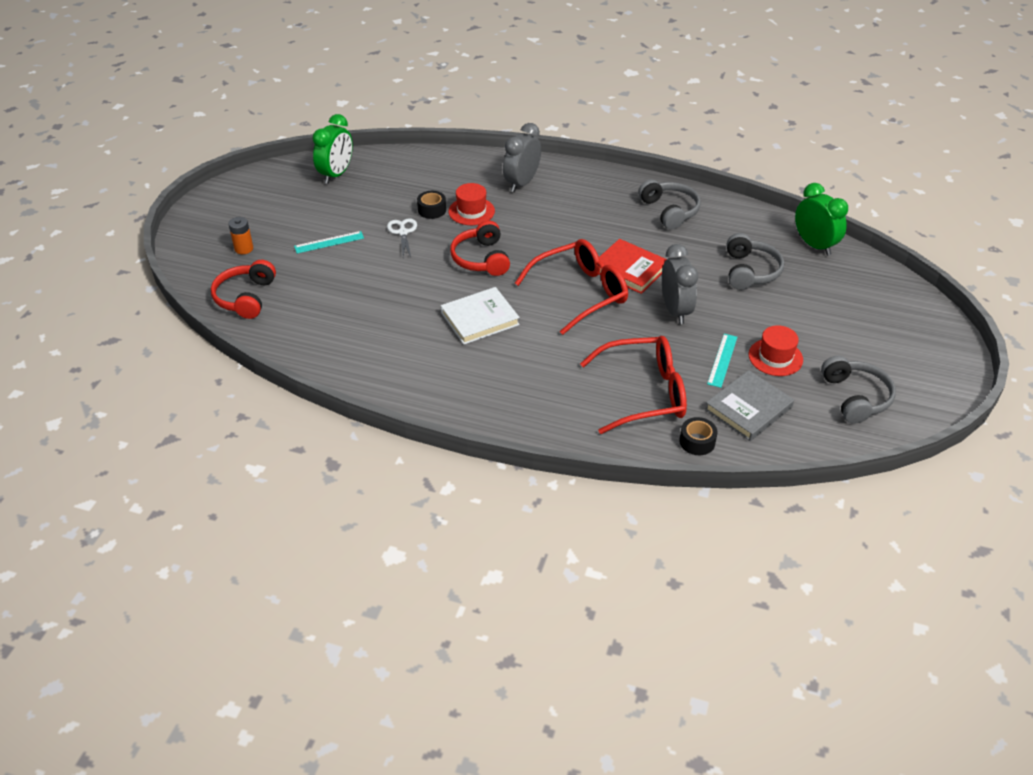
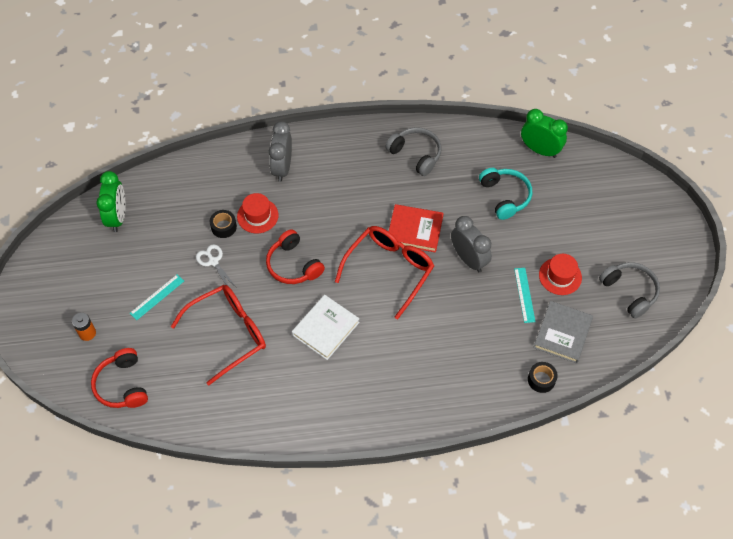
camera: 25 degrees left, 15 degrees up
red glasses [580,336,687,434] -> red glasses moved to [171,285,266,385]
grey headphones [727,233,784,290] -> turquoise headphones [479,168,532,220]

